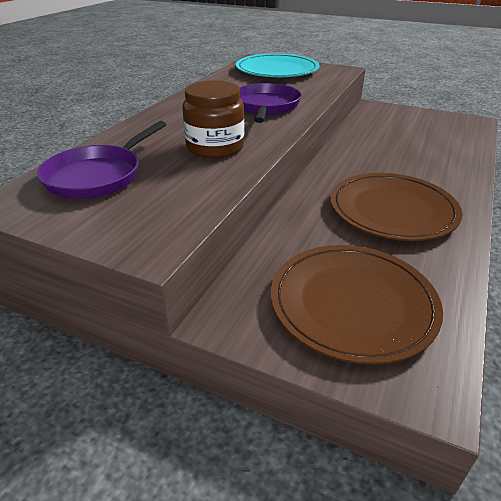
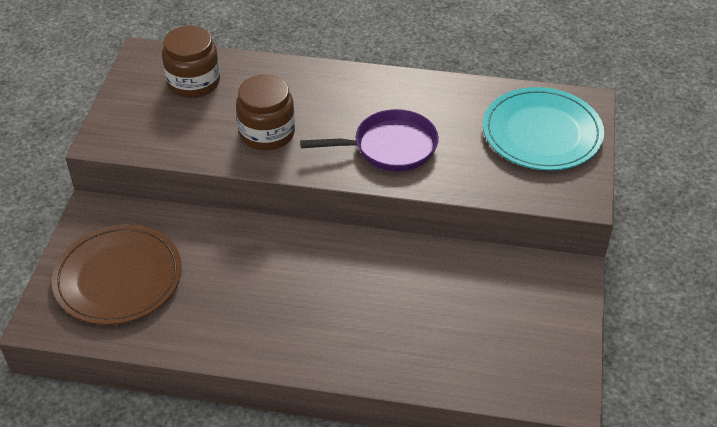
camera: 75 degrees right, 10 degrees up
purple pan [37,121,166,199] -> brown jar [162,26,220,98]
brown plate [330,173,462,241] -> none

